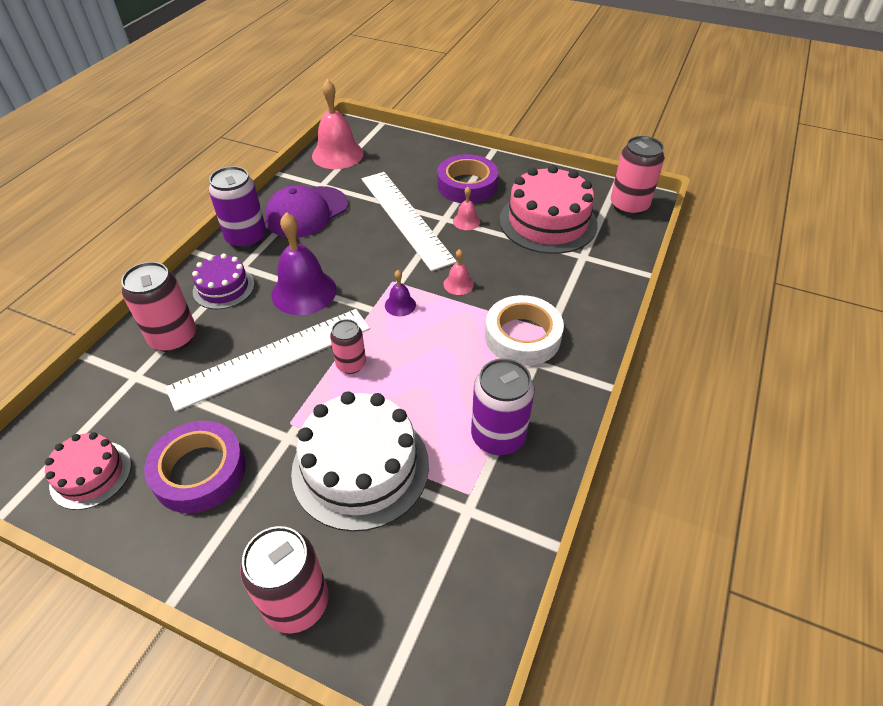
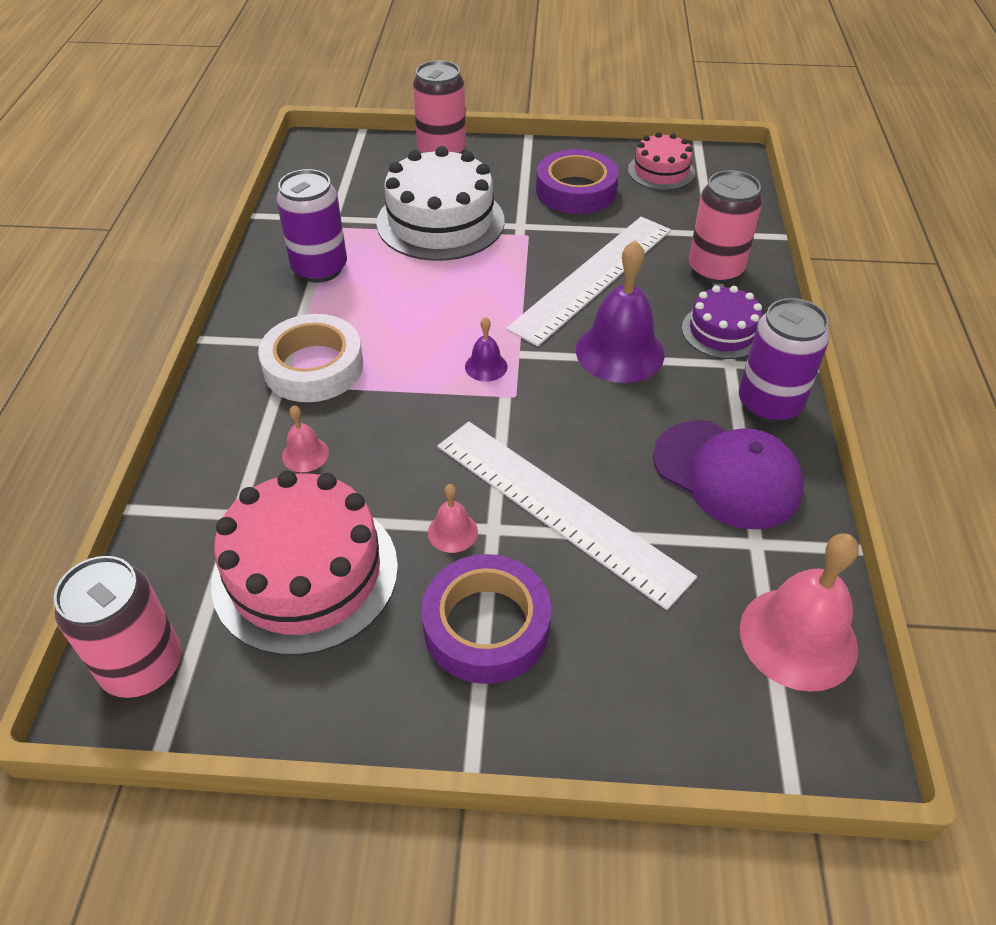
camera: 160 degrees right, 0 degrees up
purple cap [265,185,348,238] -> purple cap turned 105 degrees clockwise [653,420,804,529]
pink can [330,319,366,374] -> none
pink bell [443,249,474,295] -> pink bell moved to [282,405,329,472]

